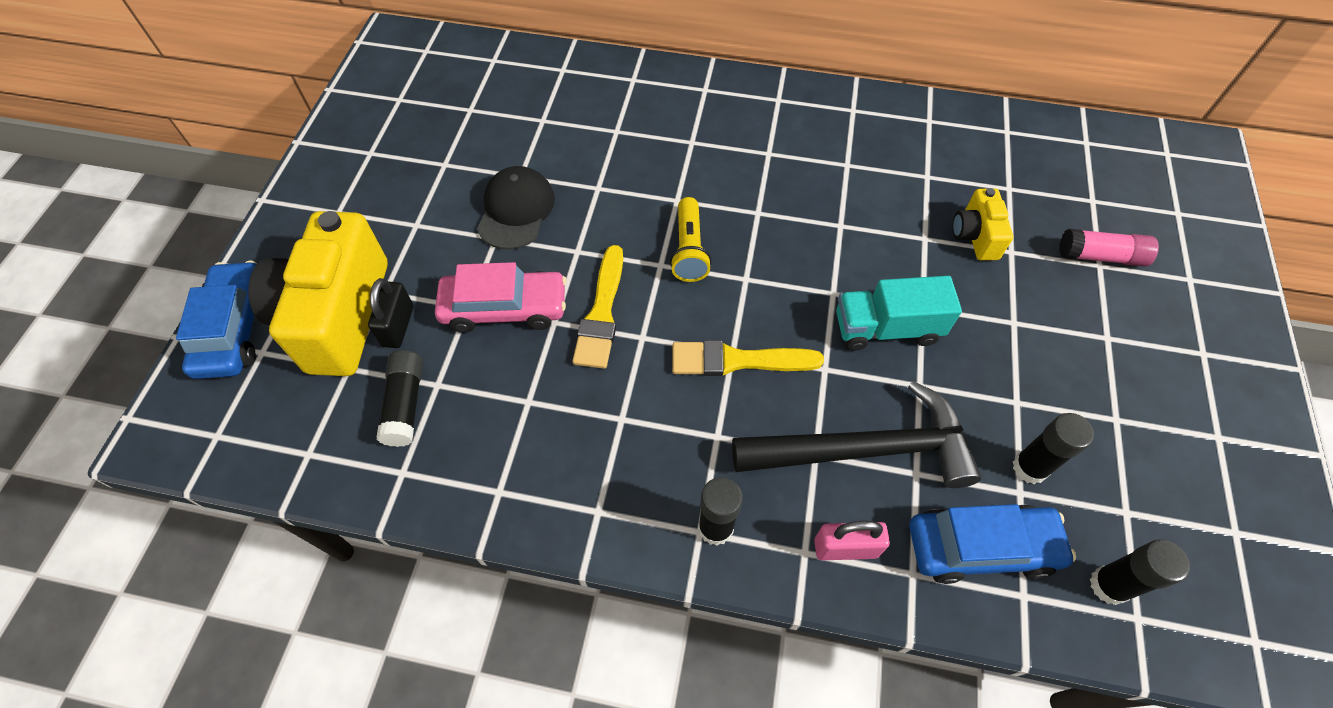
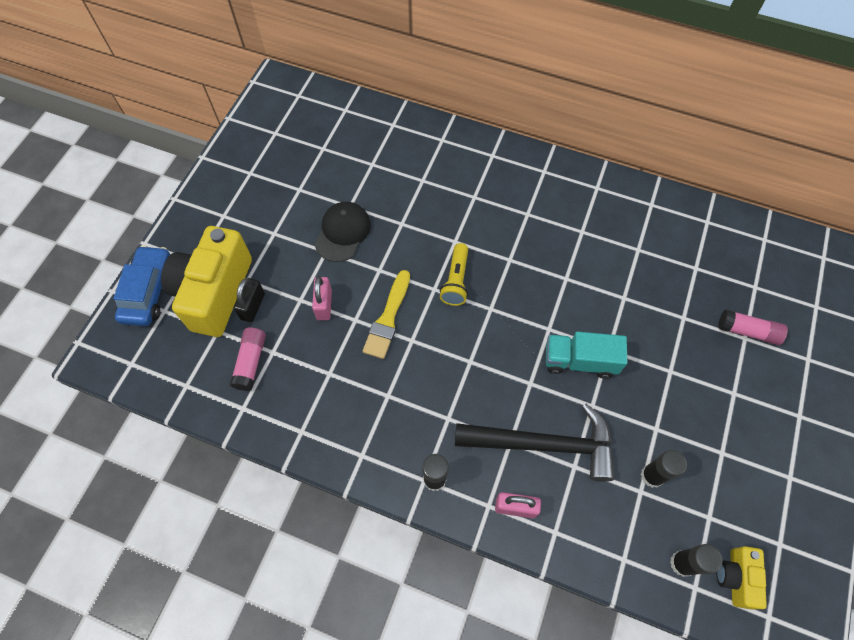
camera: 10 degrees right, 5 degrees up
black glue stick [377,350,423,447] -> pink glue stick [230,328,266,391]
pink car [435,262,567,333] -> pink padlock [312,276,332,320]
yellow brush [672,340,824,376] -> none
blue car [909,504,1076,584] -> none
yellow camera [952,188,1013,260] -> yellow camera moved to [716,546,767,609]

